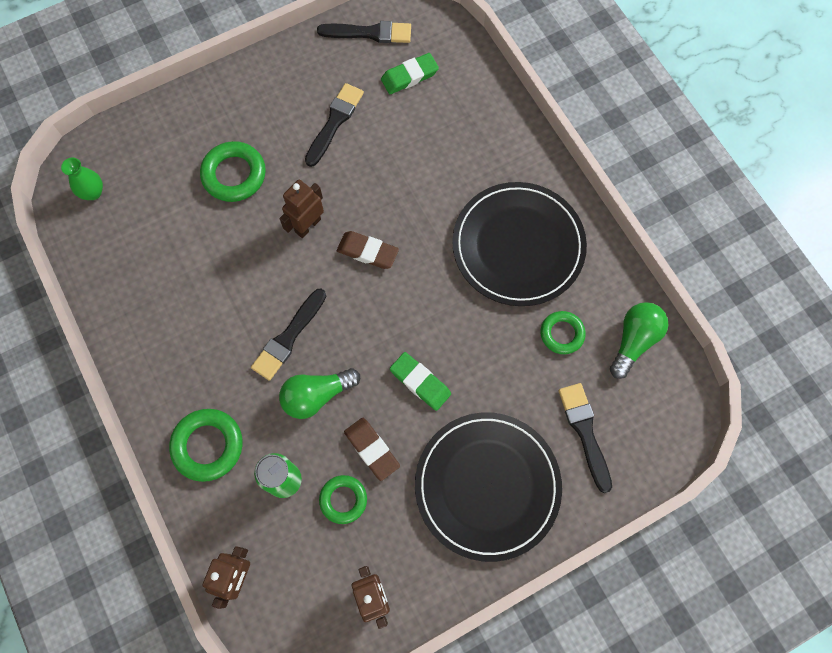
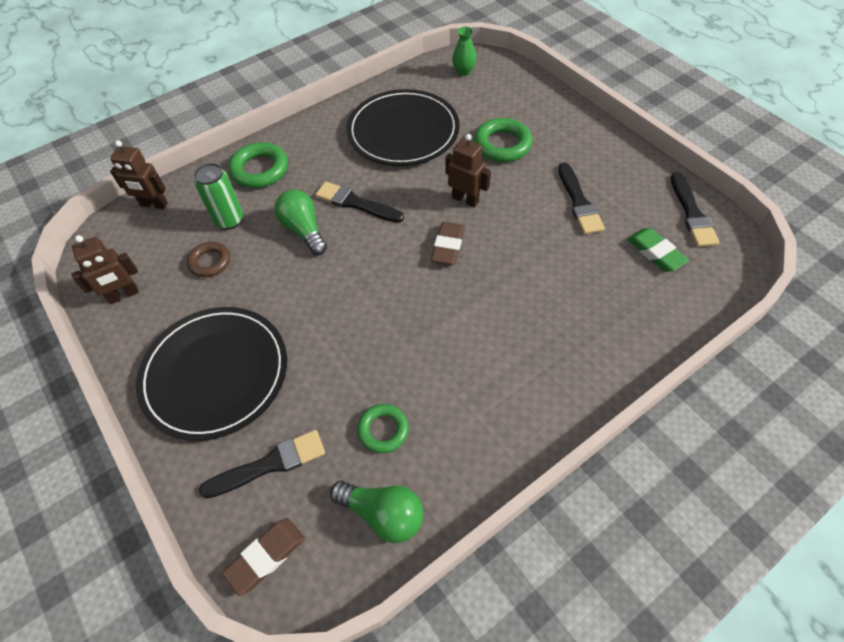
camera: 85 degrees right, 15 degrees down
black brush [305,83,364,167] -> black brush turned 60 degrees clockwise [558,163,605,234]
green ring [319,475,367,524] -> brown ring [187,242,230,277]
brown eraser [344,418,400,481] -> brown eraser moved to [222,518,305,596]
green eraser [390,352,451,411] -> none
black plate [452,182,587,306] -> black plate moved to [346,89,460,166]

